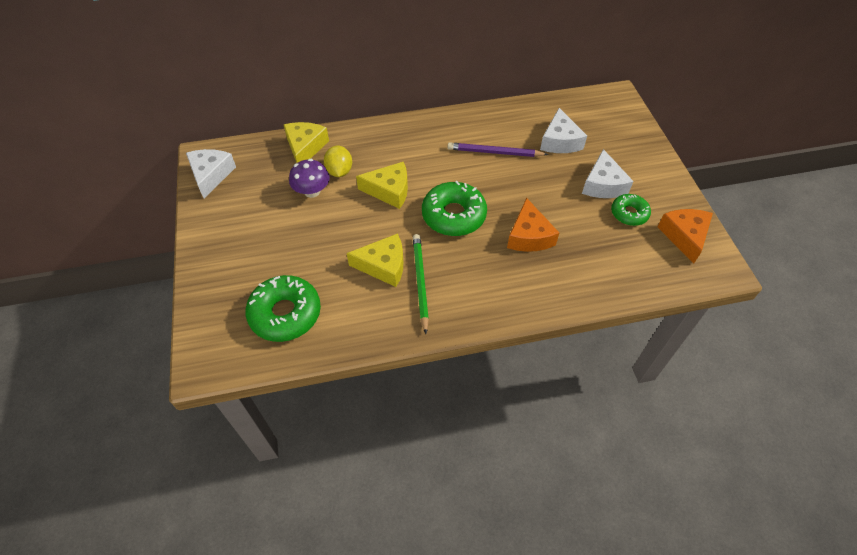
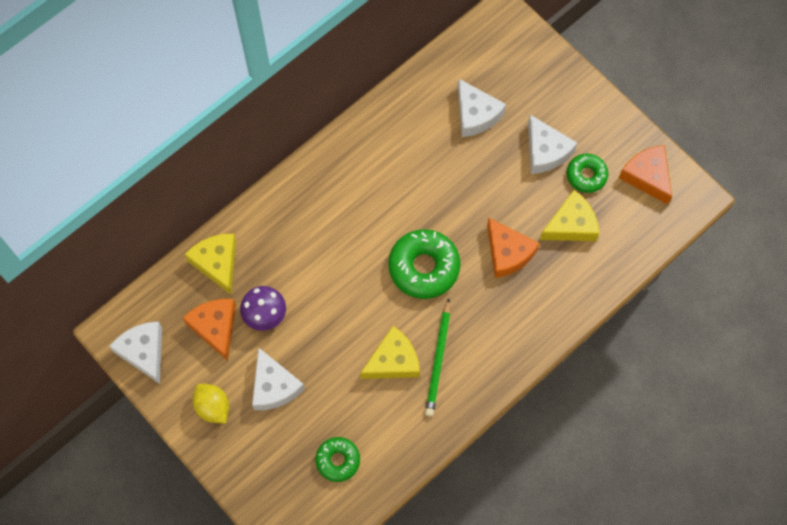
camera: 30 degrees left, 15 degrees up
green donut [245,275,321,342] -> green donut [315,437,360,482], size x0.59
yellow lemon [324,146,352,177] -> yellow lemon moved to [193,384,229,424]
yellow cheese [356,162,408,209] -> yellow cheese moved to [540,190,599,241]
green pencil [413,234,429,334] -> green pencil turned 135 degrees counterclockwise [425,298,450,417]
purple pencil [447,142,549,157] -> none
none -> orange cheese [183,299,236,361]
none -> white cheese [252,348,305,410]

